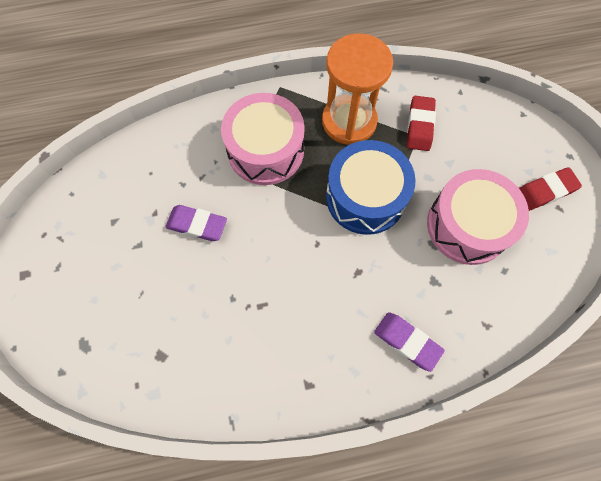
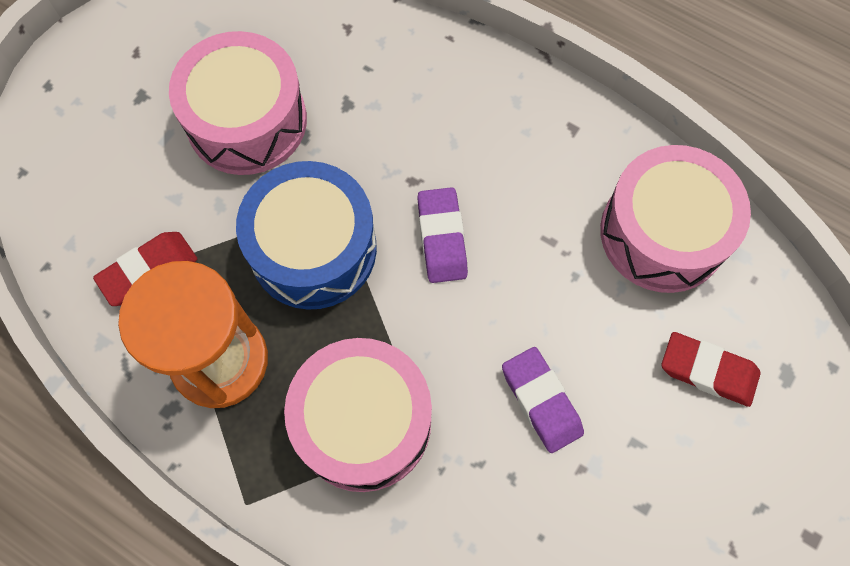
camera: 135 degrees left, 0 degrees up
purple eraser [374,313,445,372] -> purple eraser moved to [417,187,468,283]
red eraser [519,167,582,211] -> red eraser moved to [661,332,760,407]
none -> pink drum [600,145,751,293]

